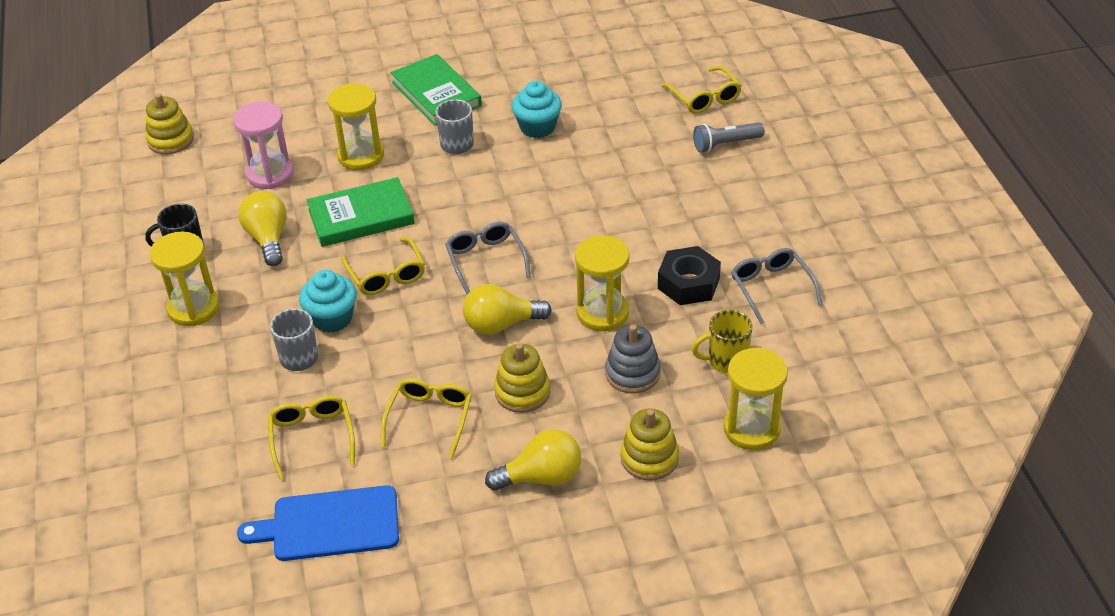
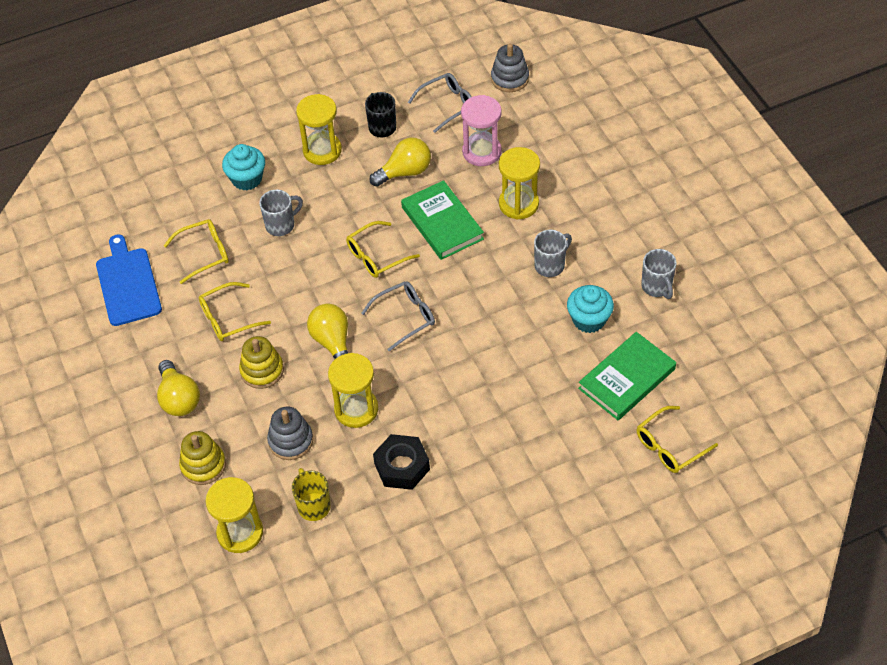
camera: 80 degrees right, 10 degrees up
yellow stacking toy [146,93,194,154] -> grey stacking toy [491,44,529,92]
turquoise cupcake [299,270,357,333] -> turquoise cupcake moved to [222,144,265,190]
yellow glasses [381,378,472,459] -> yellow glasses turned 150 degrees clockwise [199,282,271,341]
green book [391,54,482,126] -> green book moved to [578,332,676,420]
grey flashlight [693,122,765,153] -> none
grey glasses [731,248,823,325] -> grey glasses moved to [408,73,472,133]
none -> grey mug [641,249,677,299]

